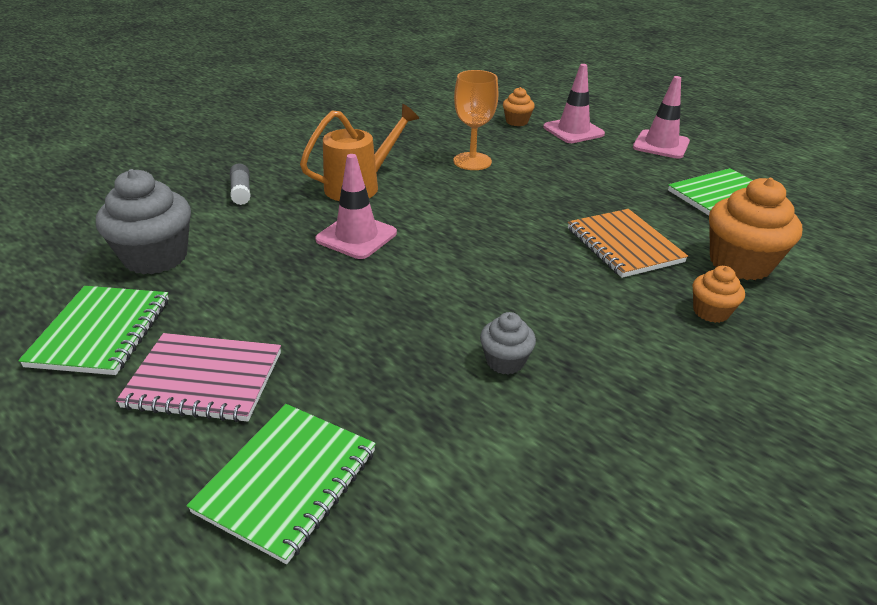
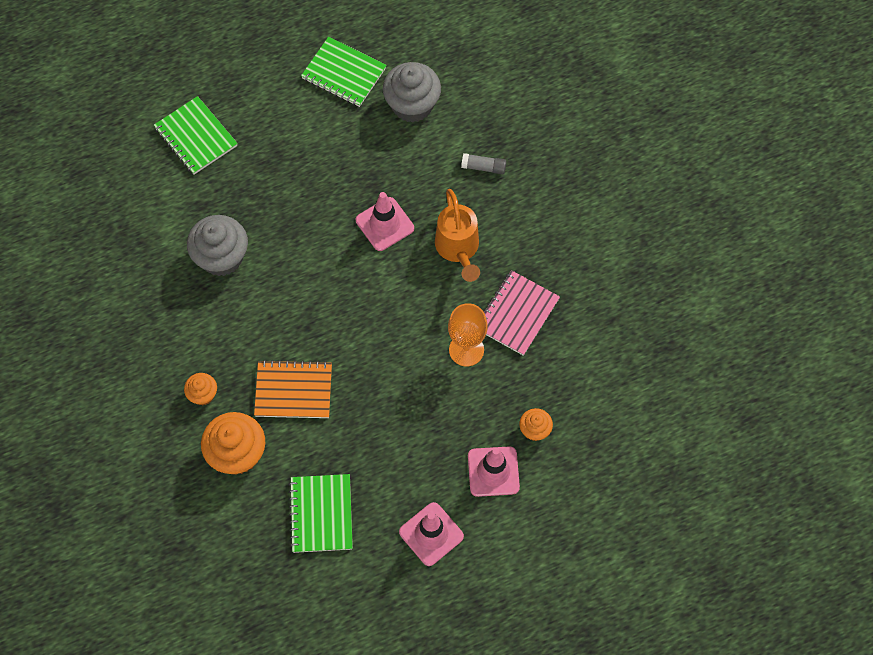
camera: 115 degrees right, 30 degrees up
pink notebook [116,333,281,422] -> pink notebook moved to [484,270,560,356]
grey cupcake [480,312,536,374] -> grey cupcake [187,215,248,276], size x1.89

